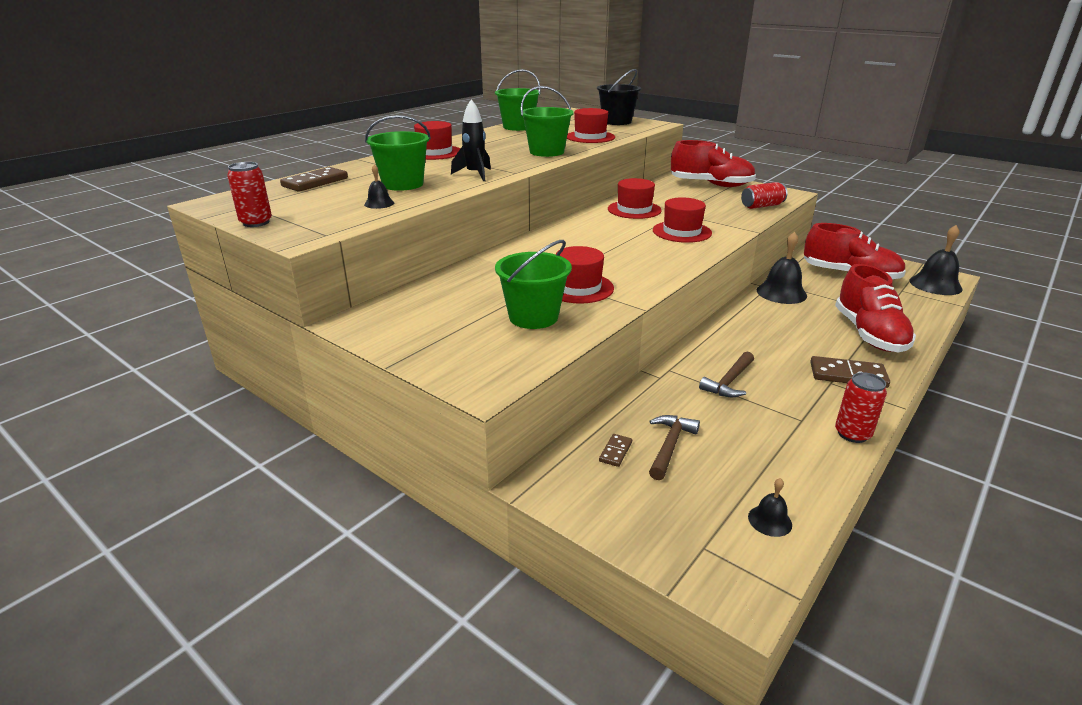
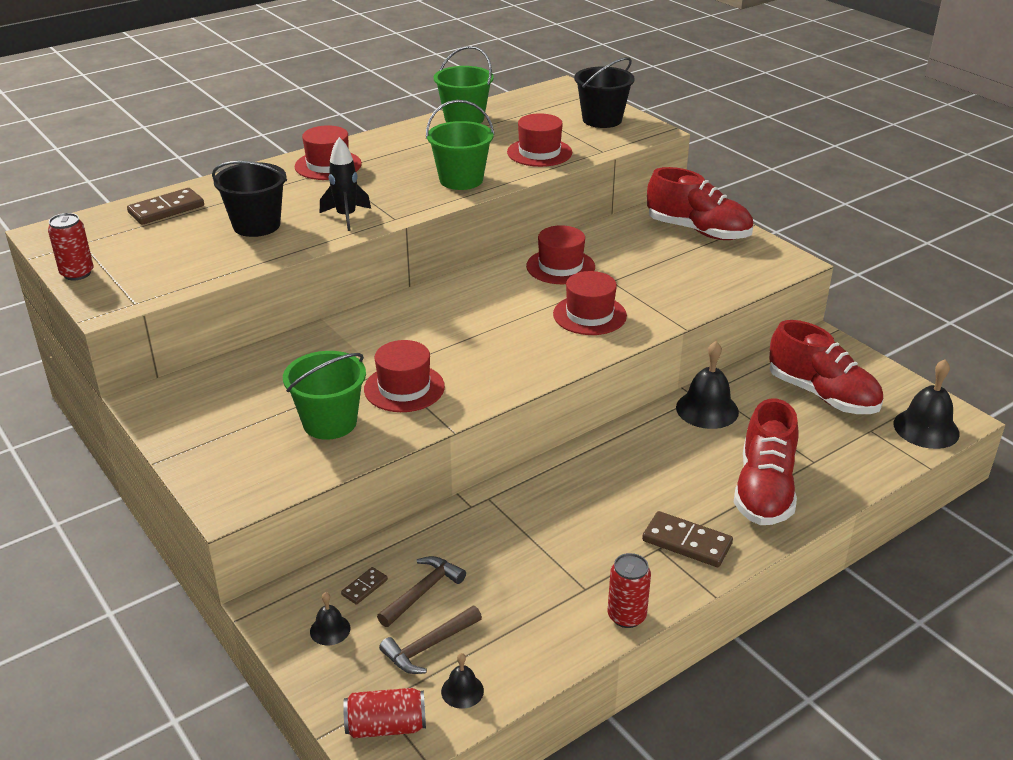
camera: 15 degrees right, 5 degrees up
black bell [364,164,394,209] -> black bell moved to [310,592,351,646]
green bucket [365,115,431,191] -> black bucket [212,161,287,237]
brown hammer [699,351,754,397] -> brown hammer moved to [379,606,482,674]
red can [741,182,788,209] -> red can moved to [343,688,426,738]

